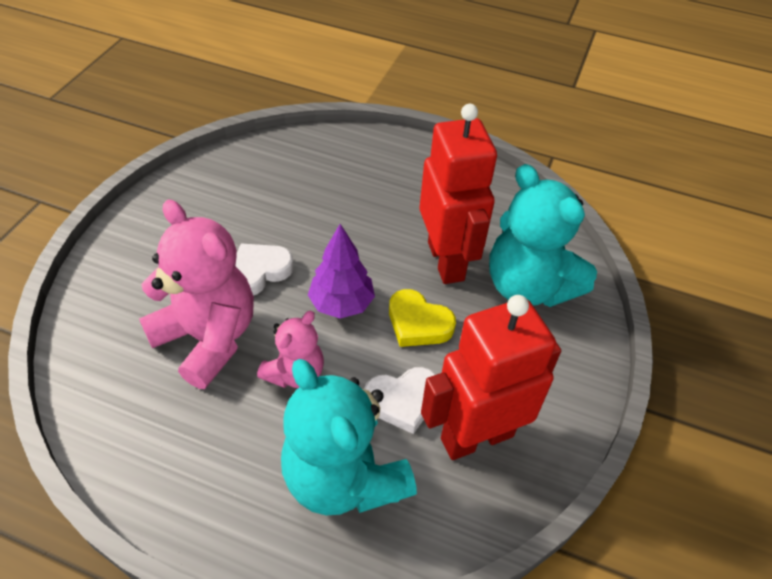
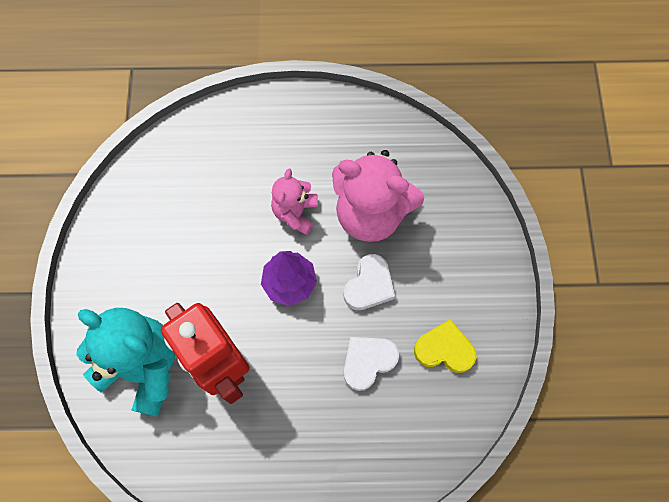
camera: 160 degrees right, 20 degrees up
turquoise teddy bear [281,359,417,515] -> none
white heart [364,367,436,434] -> white heart moved to [344,337,399,391]
yellow heart [389,289,456,347] -> yellow heart moved to [414,319,477,373]
red robot [421,295,561,460] -> none

